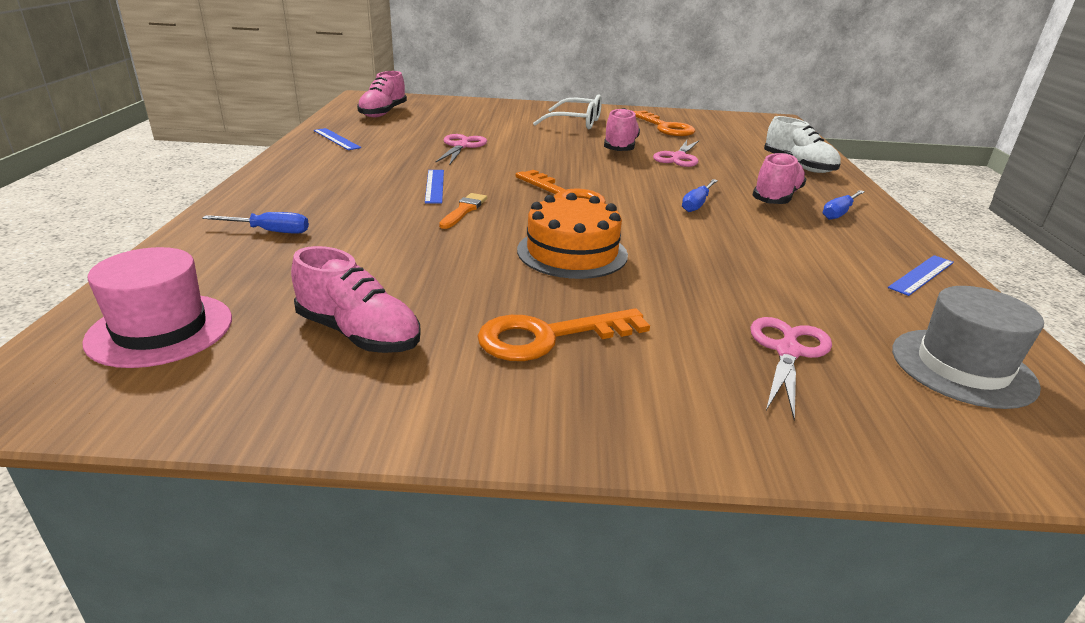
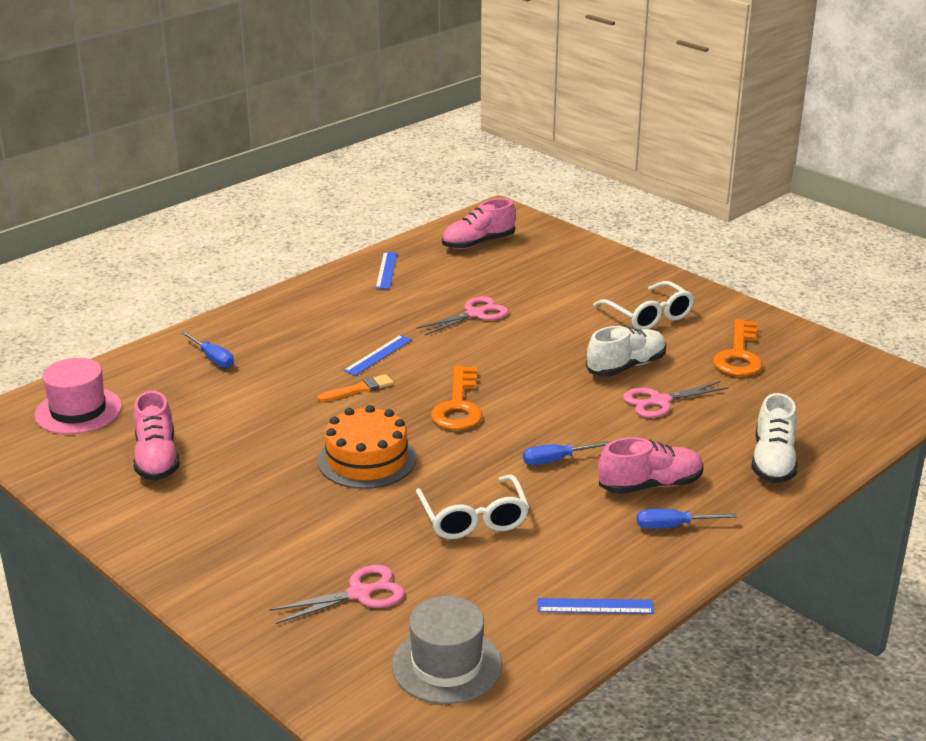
camera: 45 degrees right, 0 degrees up
orange key [478,308,650,361] -> none
pink shoe [604,108,640,151] -> white shoe [586,326,666,376]
none -> white glasses [416,475,529,539]

